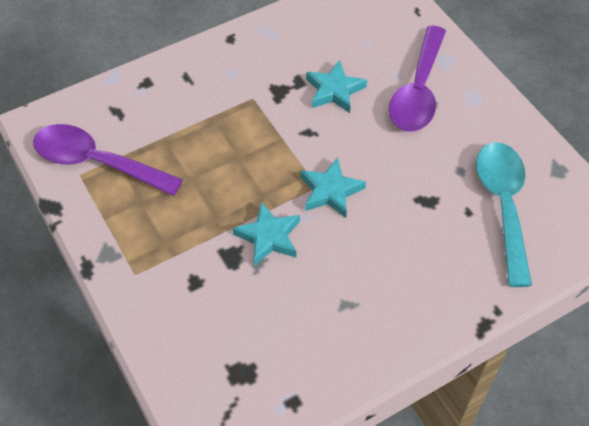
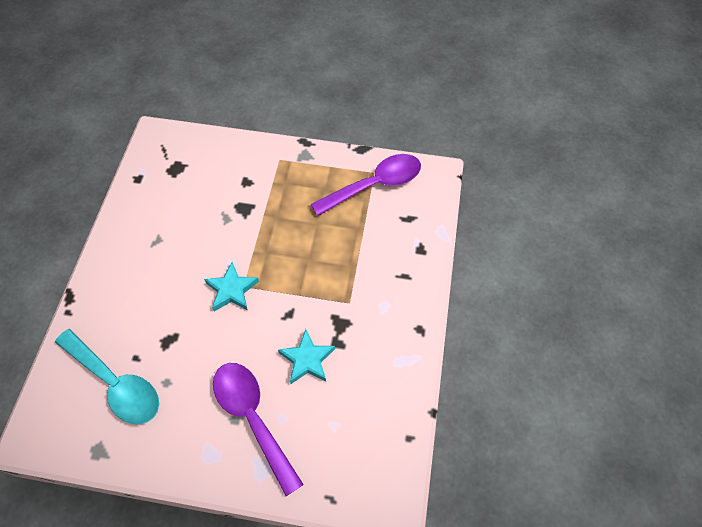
camera: 130 degrees right, 5 degrees up
turquoise star [233,202,300,266] -> none

